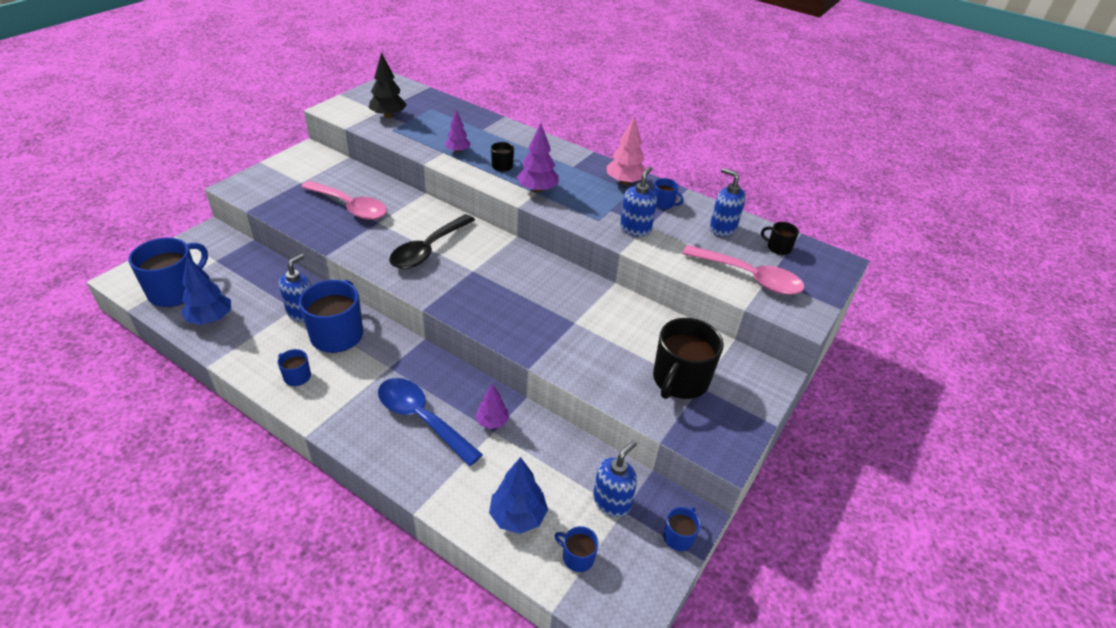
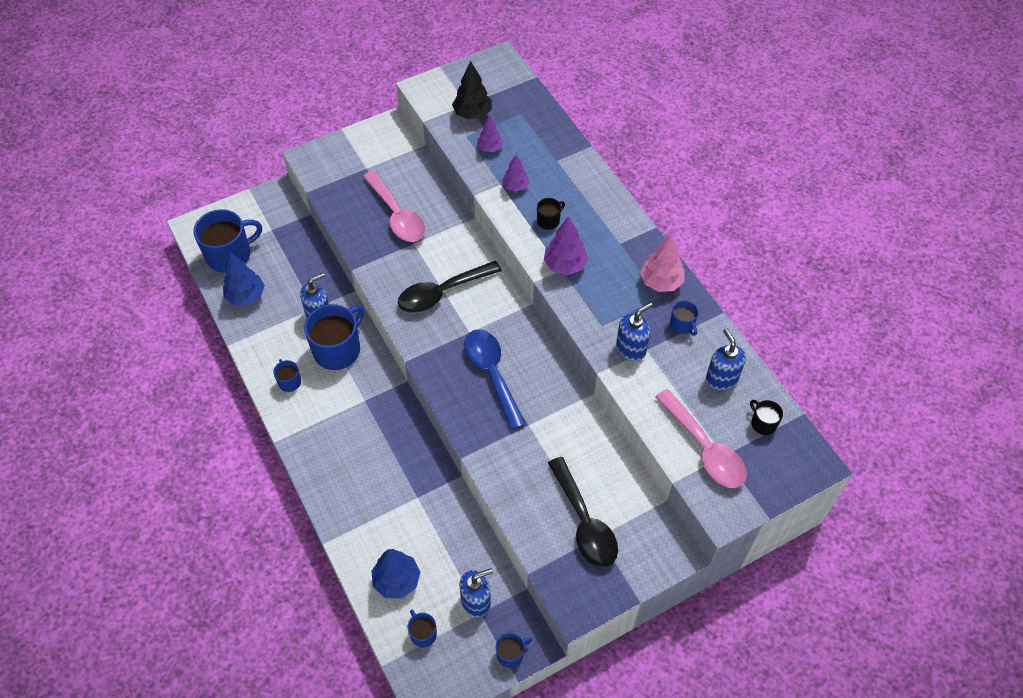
camera: 30 degrees right, 15 degrees up
blue spoon [378,378,483,466] -> blue spoon moved to [464,329,526,430]
purple tree [475,384,509,429] -> purple tree moved to [477,115,503,152]
black mug [653,318,724,399] -> black spoon [548,457,618,568]

